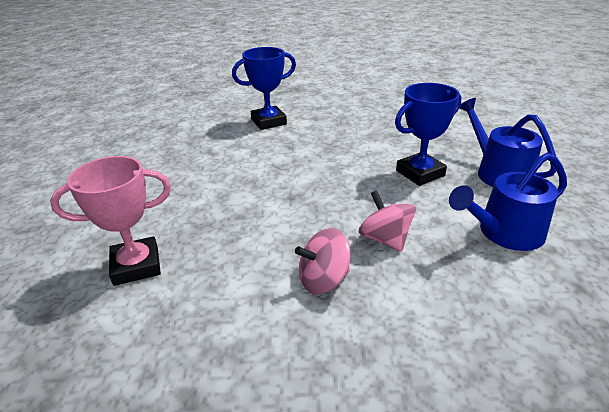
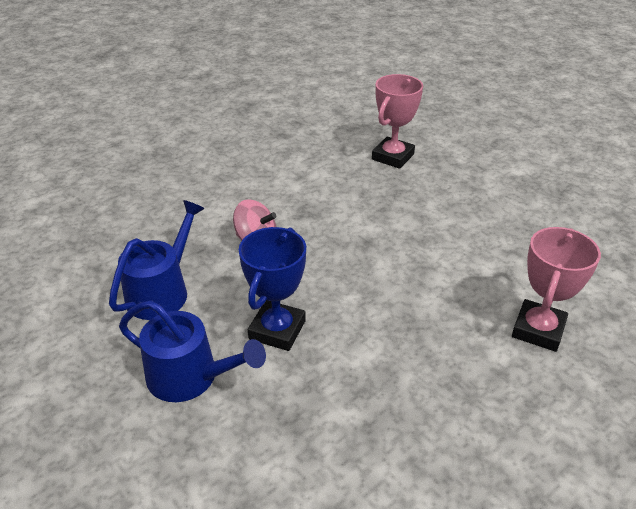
camera: 140 degrees right, 5 degrees up
blue trophy [232,47,296,130] -> pink trophy [512,227,601,352]
pink spinning top [295,228,350,294] -> none

